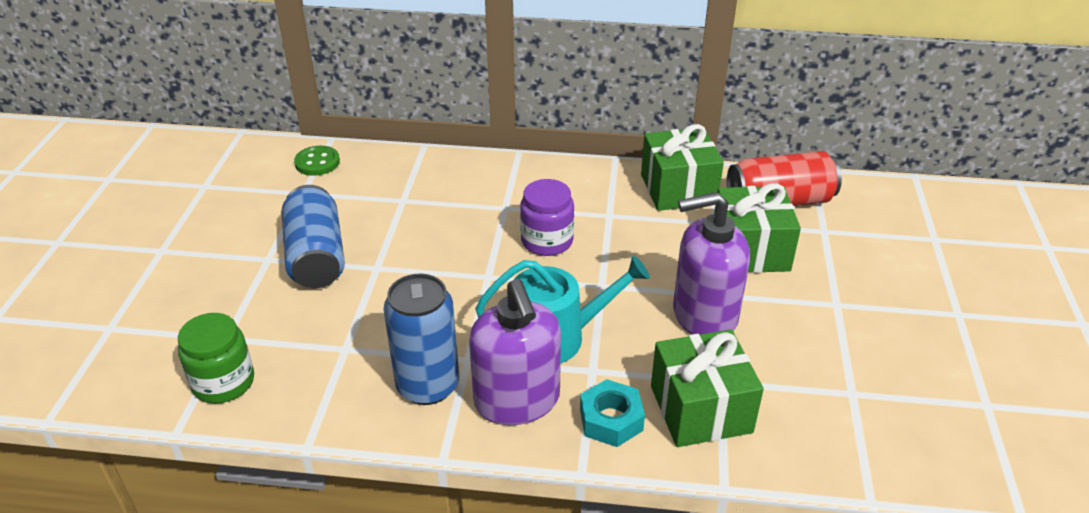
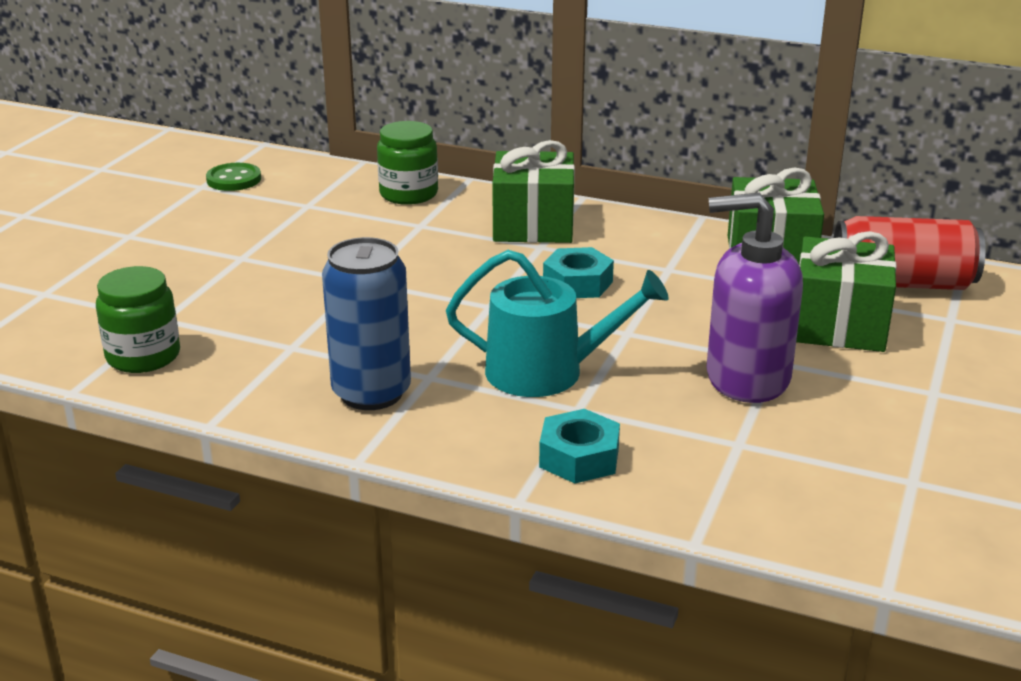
camera: 15 degrees right, 10 degrees down
blue can [281,185,345,288] -> none
green button [294,146,340,176] -> green button moved to [206,163,261,191]
purple soap dispenser [469,279,561,425] -> none
purple jar [520,179,574,256] -> turquoise nut [543,247,614,298]
green gift [651,329,764,447] -> green gift moved to [492,140,575,243]
none -> green jar [377,121,438,205]

